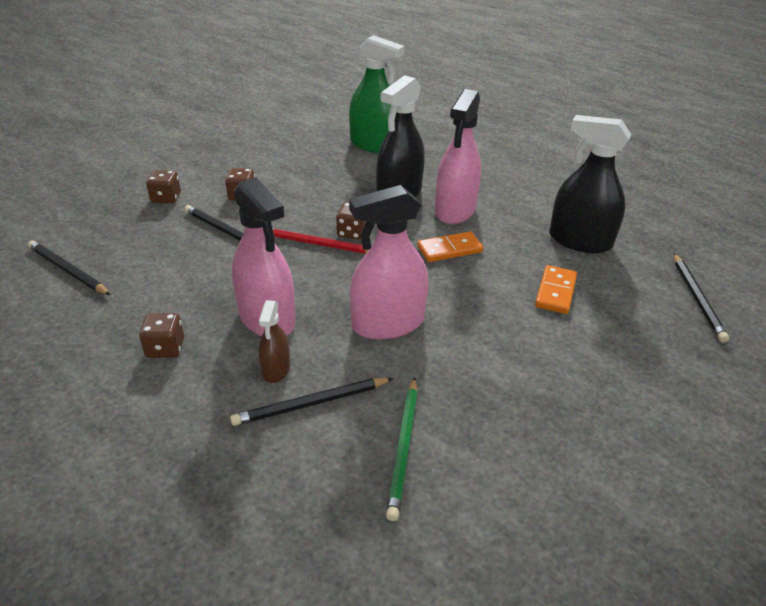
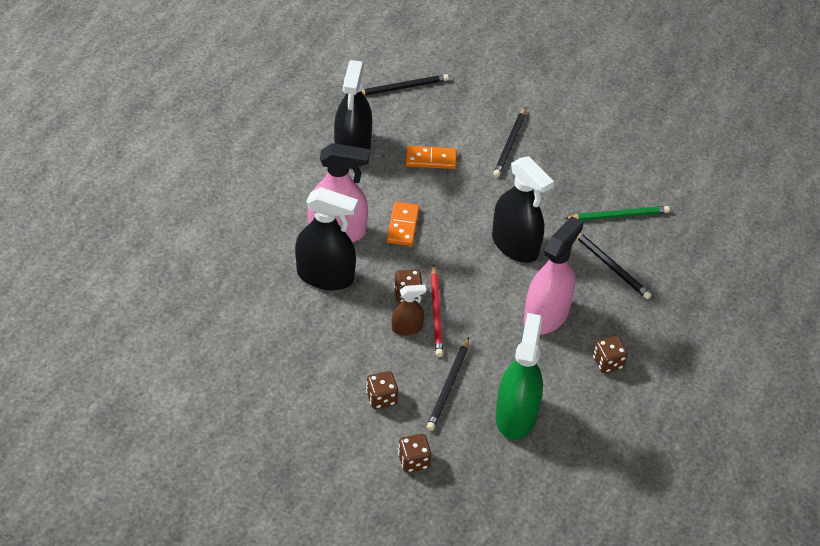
camera: 110 degrees left, 10 degrees up
black pencil [28,240,111,295] -> black pencil moved to [493,108,526,177]
brown spray bottle [259,300,290,383] -> brown spray bottle moved to [392,285,426,336]
green spray bottle [349,35,404,153] -> green spray bottle moved to [495,313,543,440]
pink spray bottle [349,185,429,340] -> black spray bottle [492,156,554,263]
orange domino [417,231,484,262] -> orange domino turned 45 degrees clockwise [387,202,420,246]

